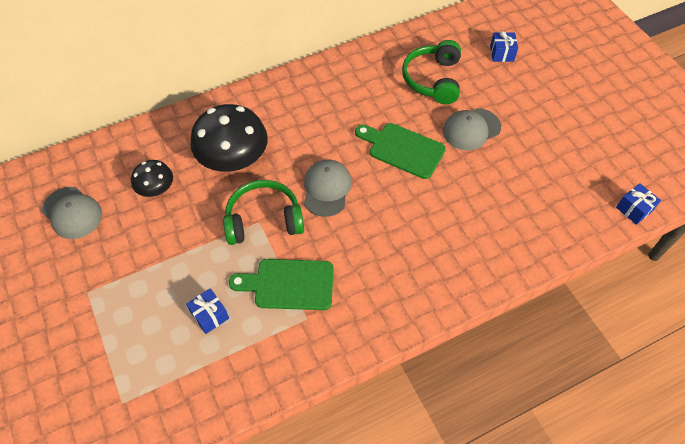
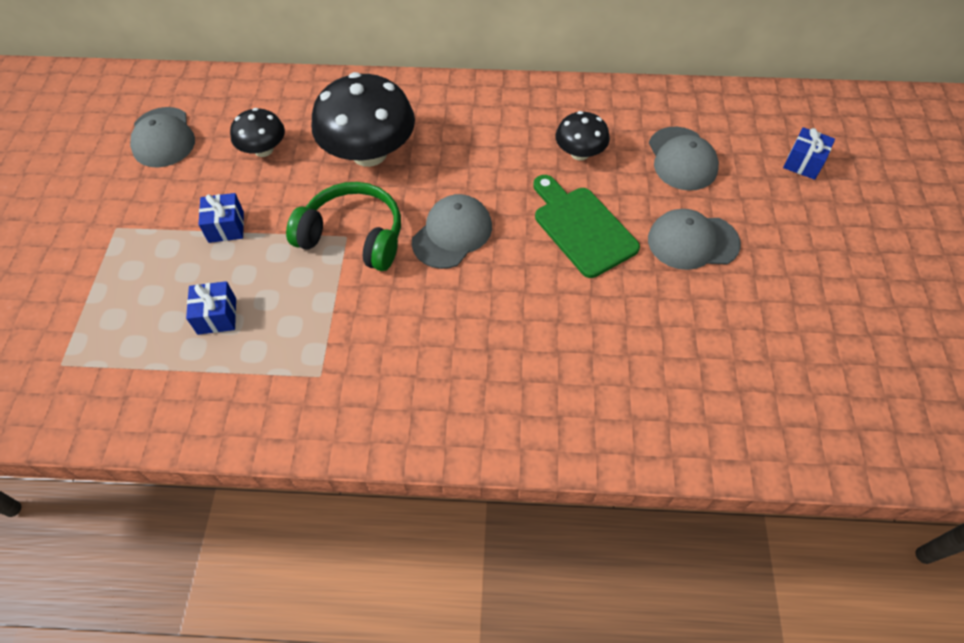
camera: 30 degrees right, 0 degrees up
green cutting board [229,259,333,310] -> none
green headphones [402,40,461,104] -> grey cap [649,127,719,191]
blue gift [616,183,661,225] -> blue gift moved to [198,193,244,243]
none -> black mushroom [555,111,610,160]

